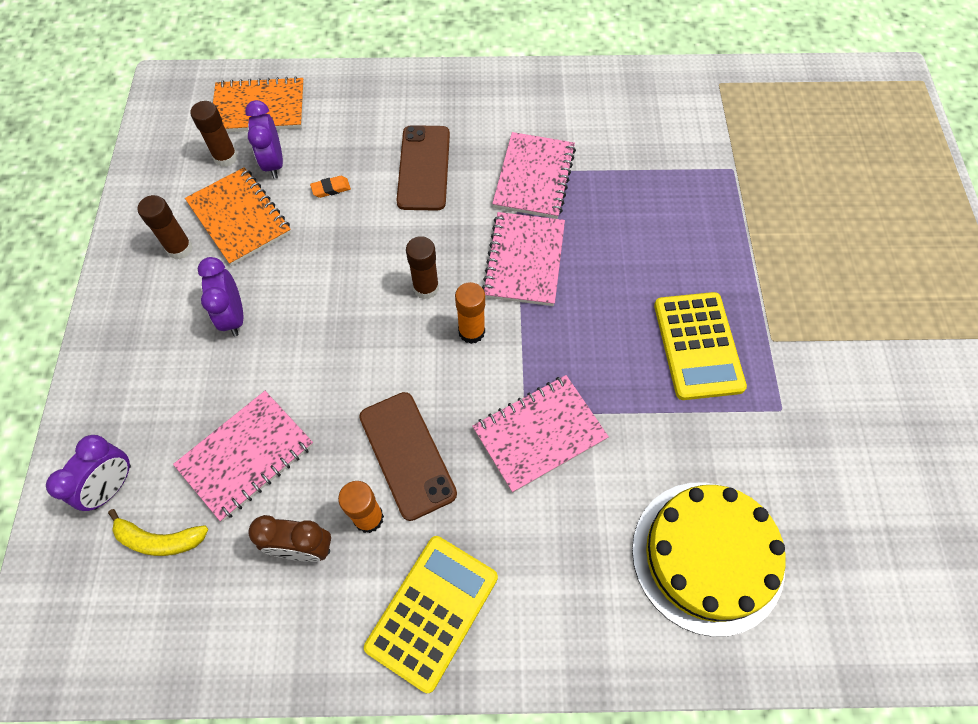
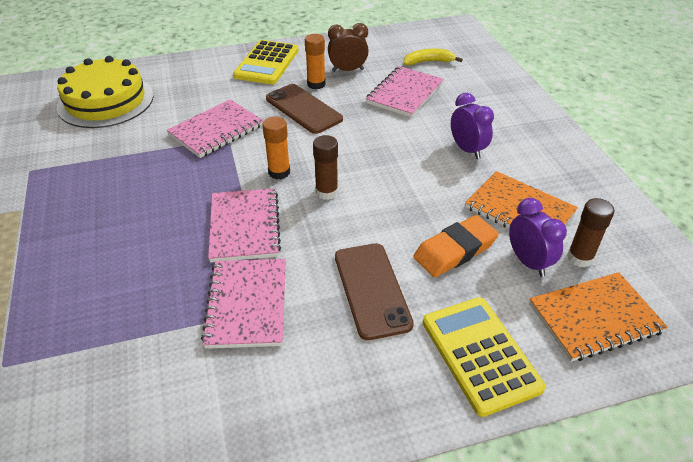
camera: 165 degrees right, 20 degrees down
purple clock [46,435,131,511] -> none
brown glue stick [137,195,193,259] -> none
orange eraser [310,176,351,198] -> orange eraser [413,215,499,277], size x2.16
yellow calculator [654,292,747,400] -> yellow calculator moved to [423,297,546,417]

